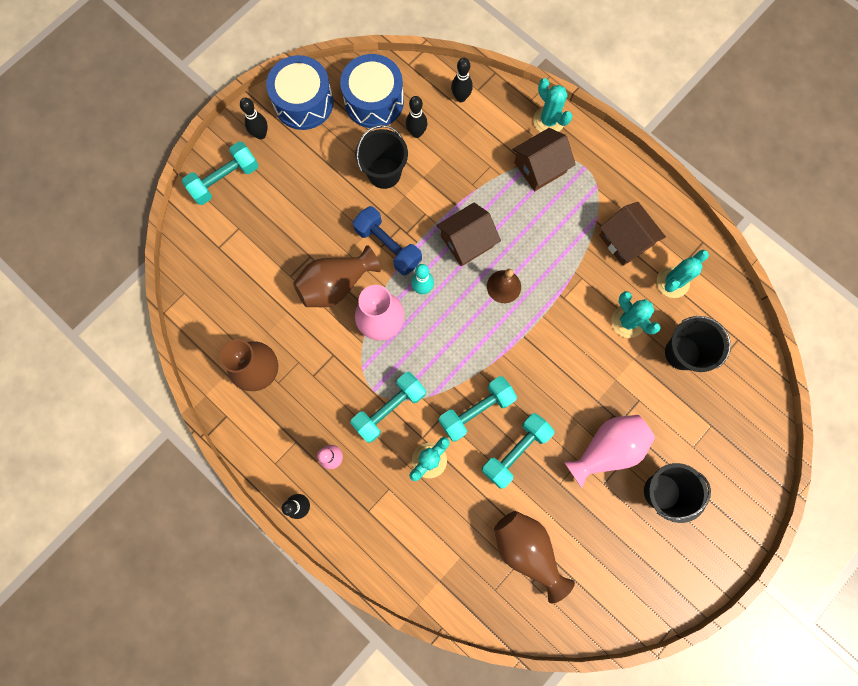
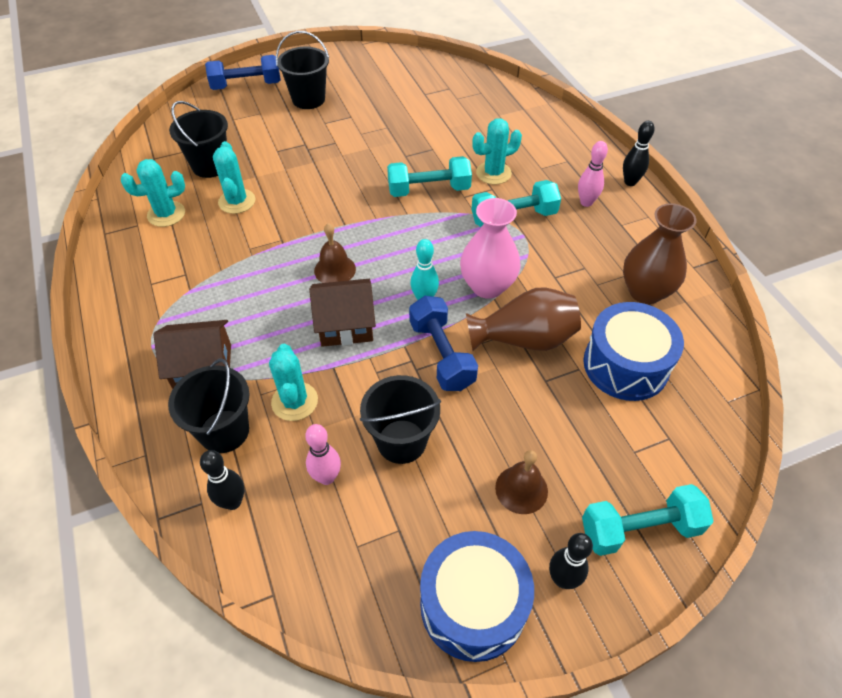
camera: 155 degrees left, 25 degrees down
blue drum [340,54,404,128] -> blue drum moved to [583,302,684,401]
black bowling pin [406,96,427,138] -> pink bowling pin [305,424,341,485]
turquoise dumbbell [482,413,555,489] -> none
brown vase [494,511,575,603] -> none
turquoise cactus [533,78,572,132] -> turquoise cactus moved to [269,344,318,421]
pink vase [563,415,655,488] -> none
brown house [599,202,666,266] -> none
none -> black bucket [168,359,250,453]
none -> blue dumbbell [205,55,281,90]
none -> brown bell [495,450,548,514]

